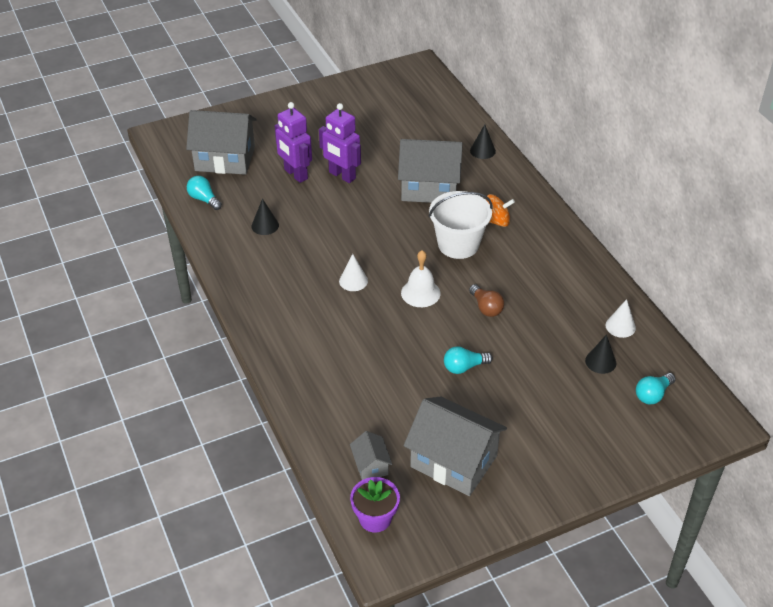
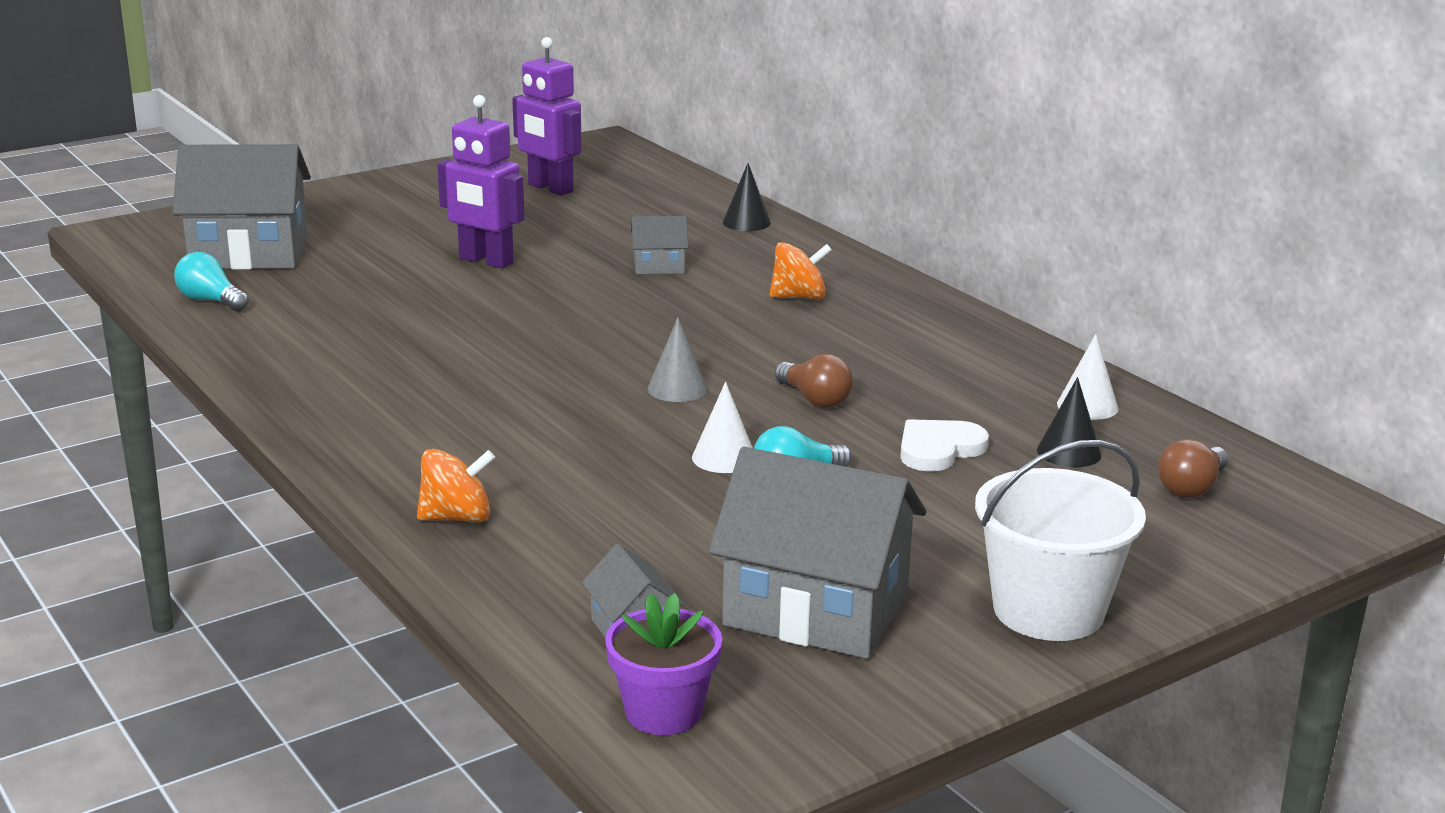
camera: 10 degrees left, 20 degrees down
black cone [252,198,279,235] -> none
purple robot [275,102,312,183] -> purple robot moved to [512,37,582,195]
white cone [339,254,368,291] -> white cone moved to [692,382,753,473]
grey house [398,139,463,203] -> grey house [631,216,688,274], size x0.47
white bell [401,250,441,307] -> grey cone [648,317,707,402]
white bucket [429,191,492,259] -> white bucket moved to [975,440,1146,641]
turquoise light bulb [636,373,676,404] -> brown light bulb [1158,439,1228,498]
none -> orange spinning top [417,449,495,523]
none -> white heart [900,419,989,472]

